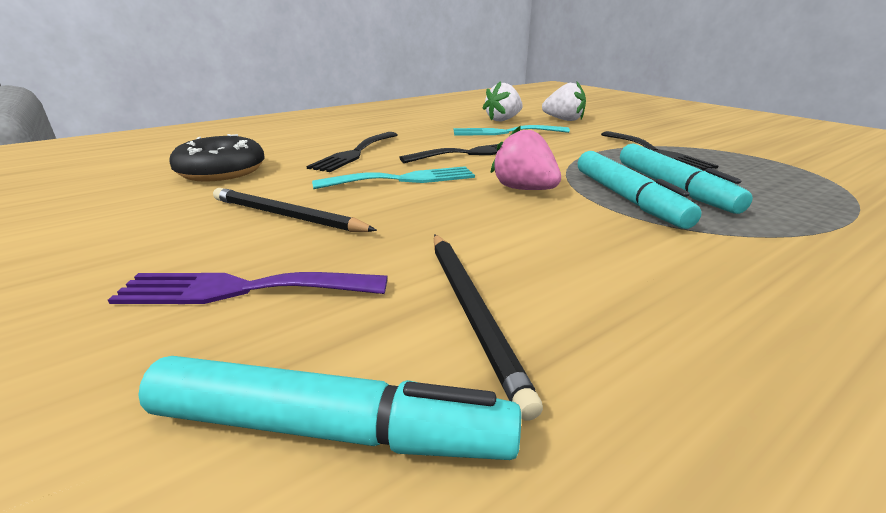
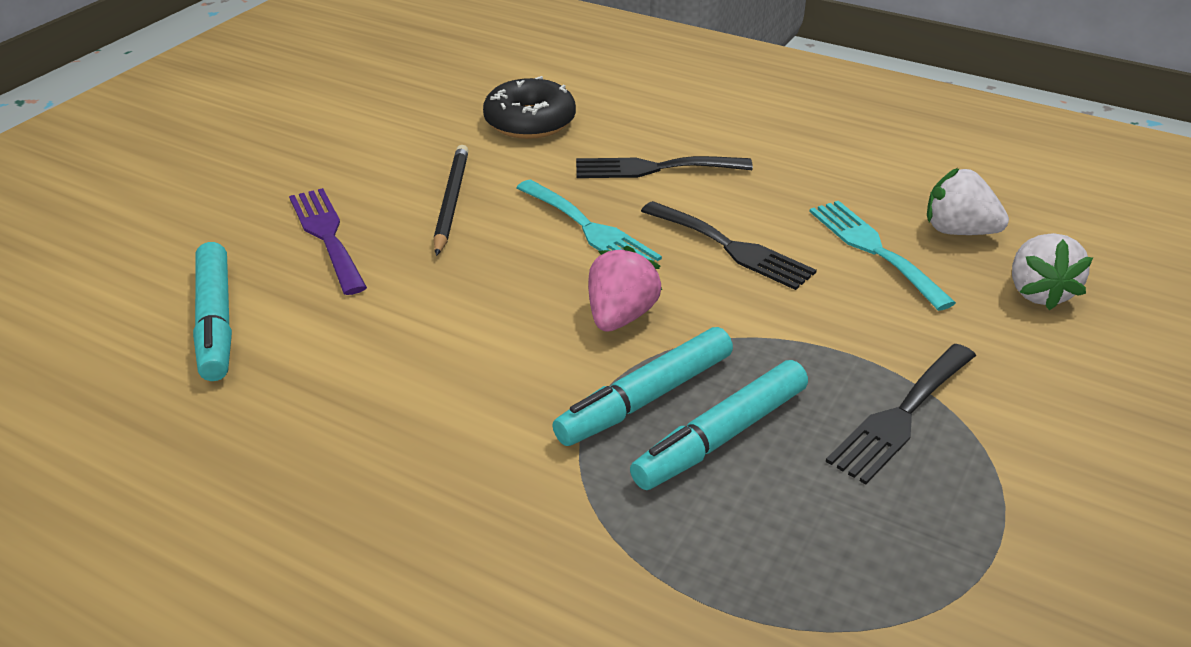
camera: 65 degrees right, 10 degrees up
black pencil [434,234,543,420] -> none

